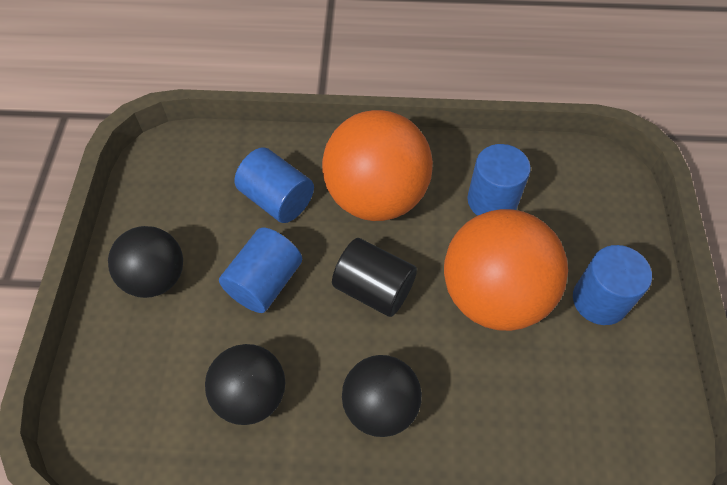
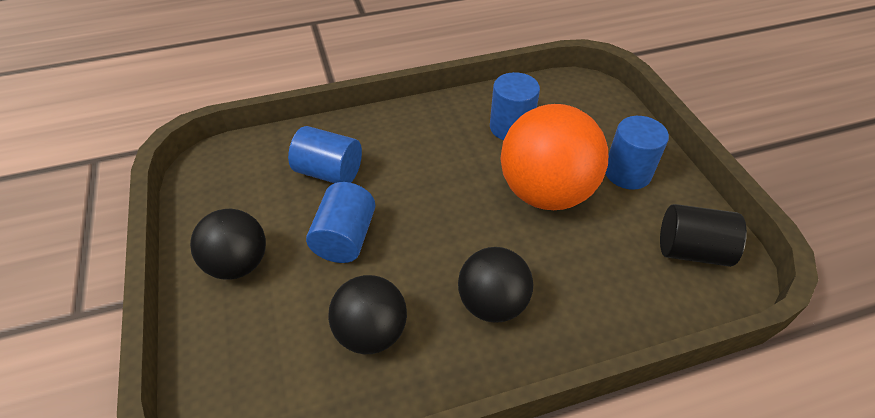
camera: 20 degrees left, 10 degrees down
orange ball [322,110,433,221] -> none
black cylinder [332,238,417,317] -> black cylinder moved to [660,204,747,267]

